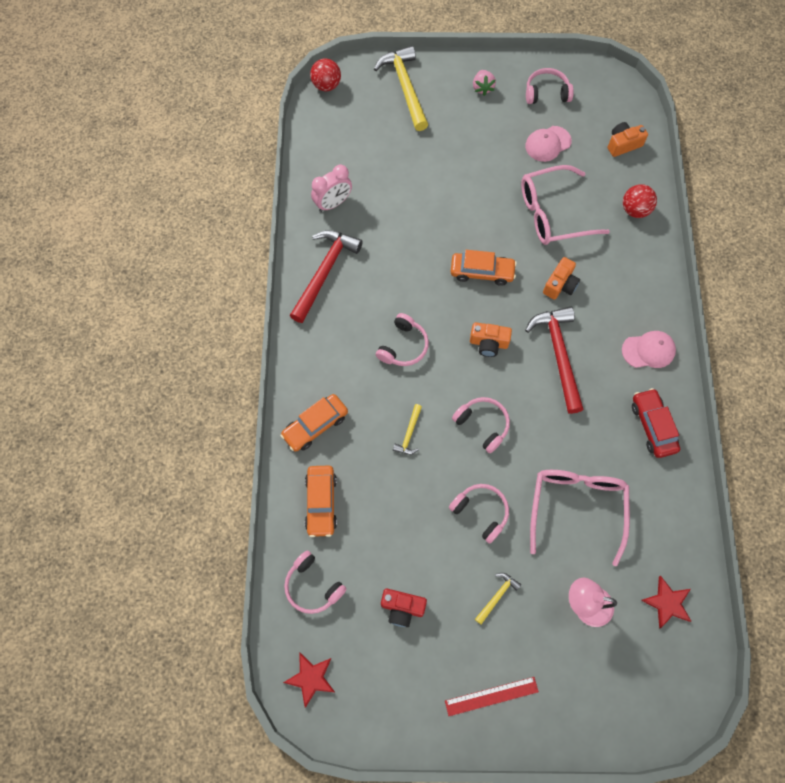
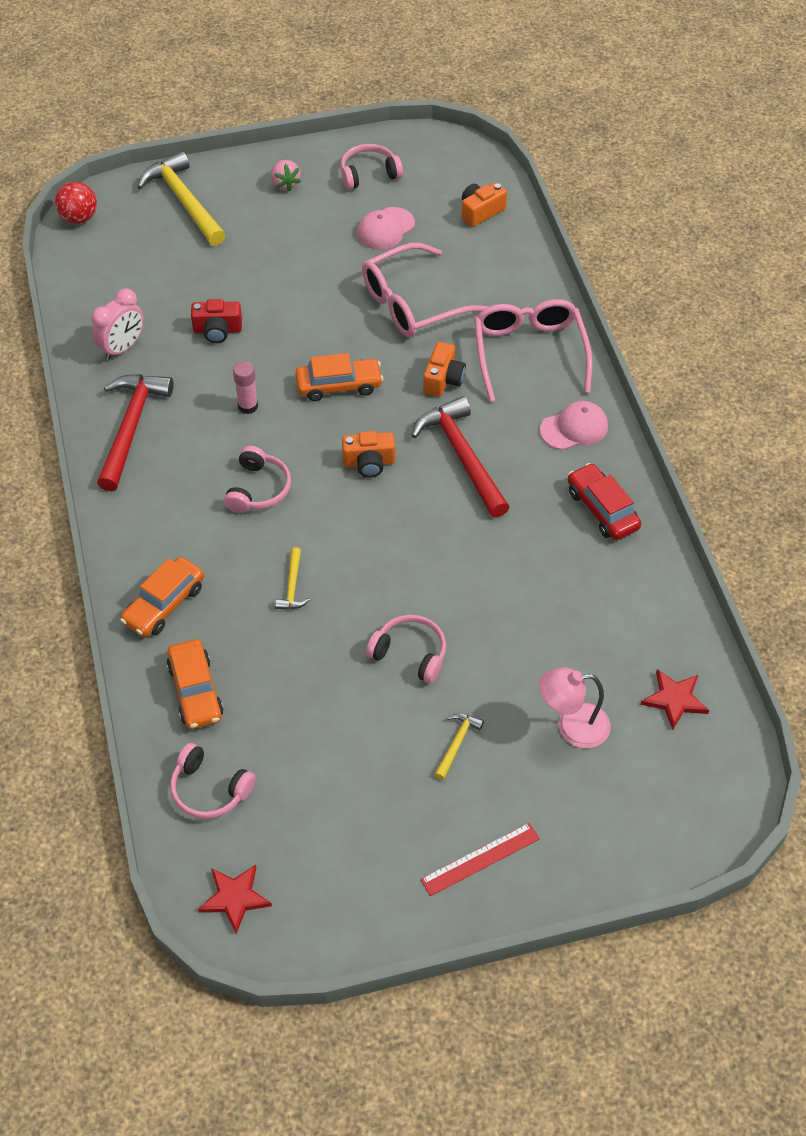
camera: 15 degrees left, 15 degrees down
red camera [381,589,427,627] -> red camera moved to [191,299,242,343]
pink headphones [452,397,510,453] -> none
pink glasses [530,470,630,567] -> pink glasses moved to [474,299,593,402]
red ball [623,184,657,218] -> none
none -> pink glue stick [233,361,258,414]

